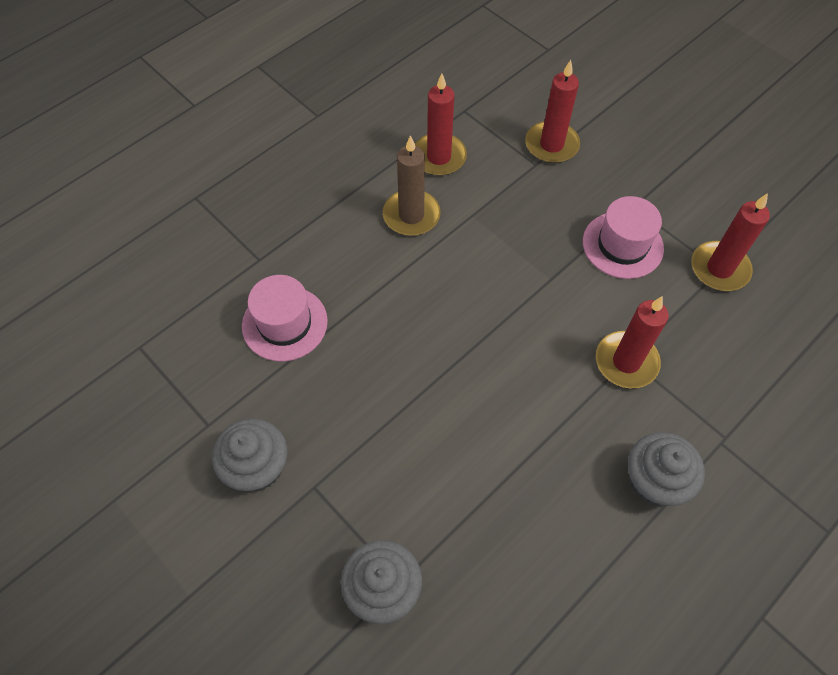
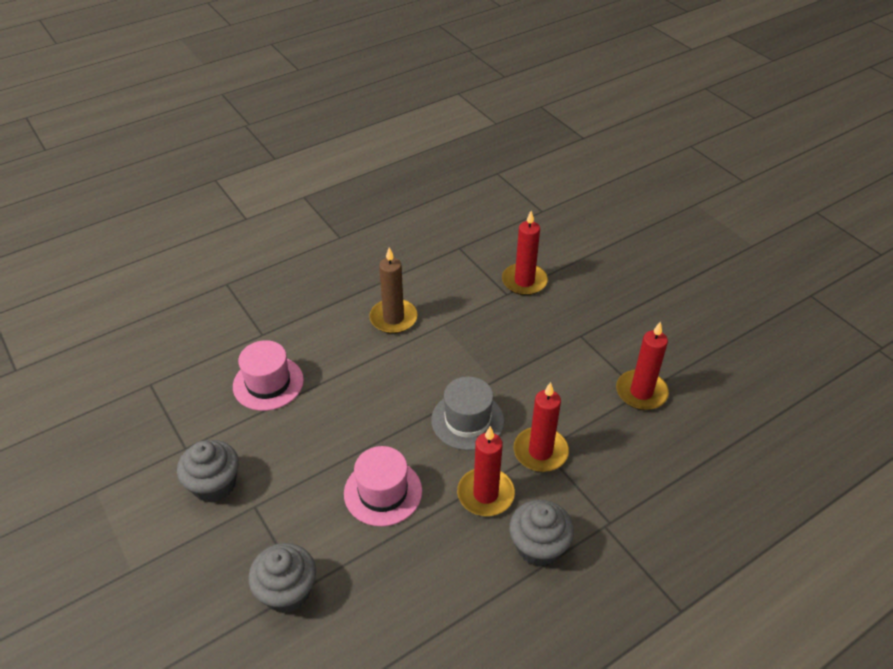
camera: 10 degrees right, 15 degrees down
red candle [415,73,467,176] -> red candle moved to [457,426,515,516]
pink hat [583,196,664,279] -> pink hat moved to [344,446,422,527]
none -> grey hat [431,377,504,450]

